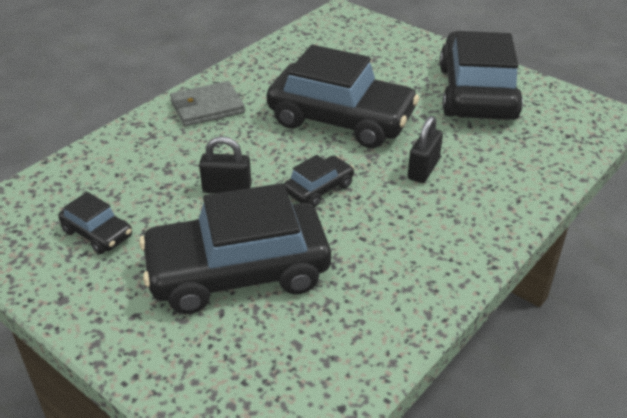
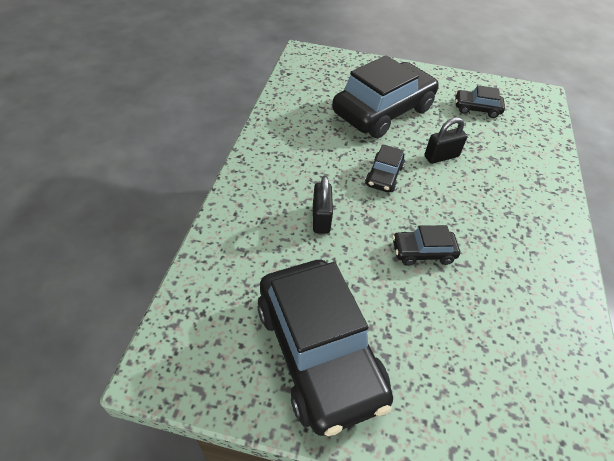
camera: 150 degrees right, 10 degrees up
grey wallet [170,81,245,127] -> none
black car [266,45,419,148] -> black car [392,225,460,266], size x0.45

